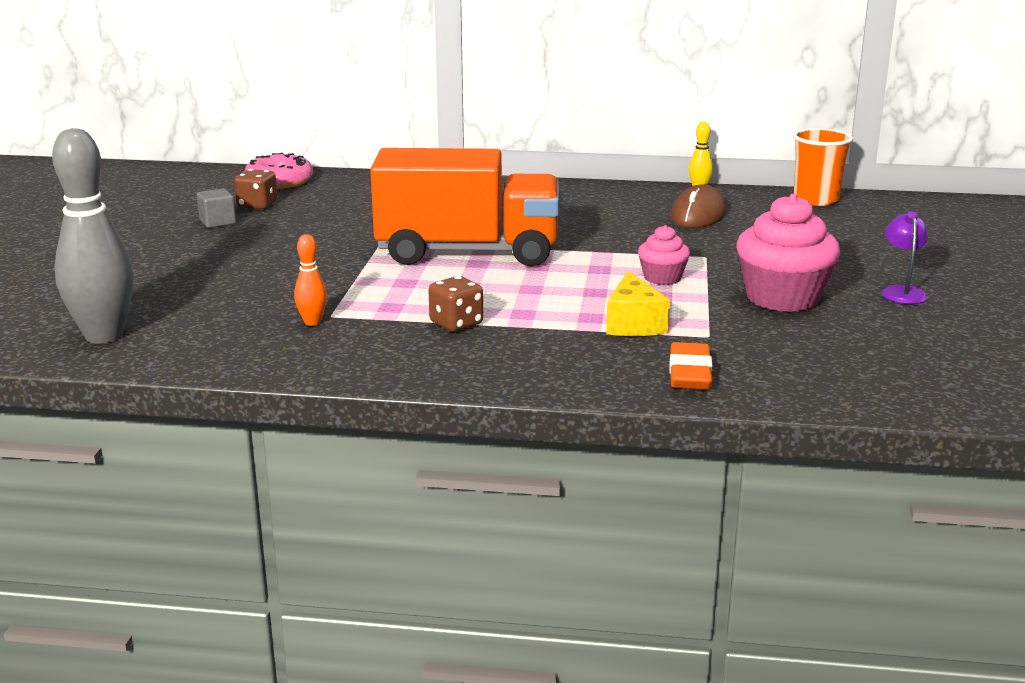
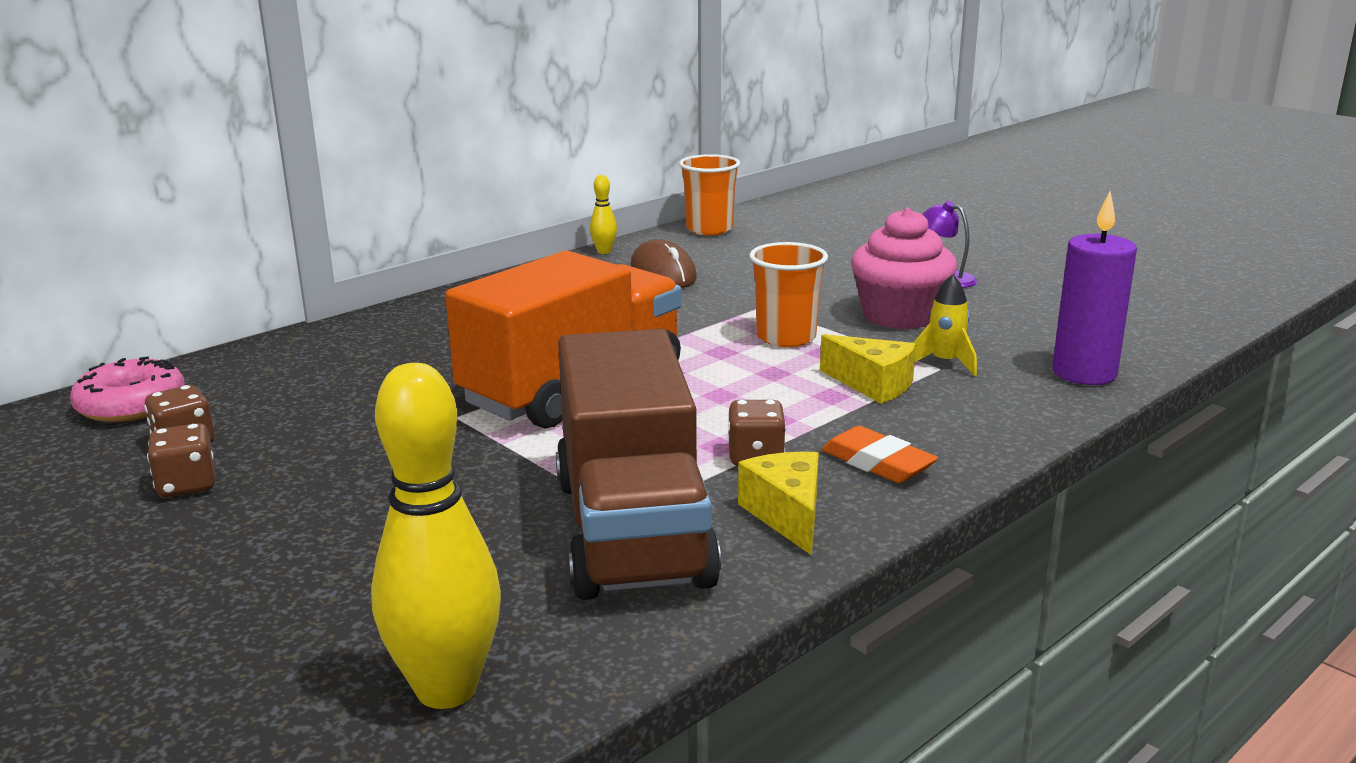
camera: 50 degrees left, 0 degrees up
grey bowling pin [52,128,134,344] -> yellow bowling pin [371,363,501,709]
grey cube [197,188,236,228] -> brown dice [147,423,215,497]
orange bowling pin [294,234,327,326] -> brown truck [556,329,721,600]
pink cupcake [638,225,690,285] -> orange cup [749,242,828,347]
orange eraser [669,342,712,390] -> orange eraser moved to [821,426,938,483]
none -> yellow cheese [738,452,819,555]
none -> yellow rocket [913,274,977,376]
none -> purple candle [1052,192,1137,385]

